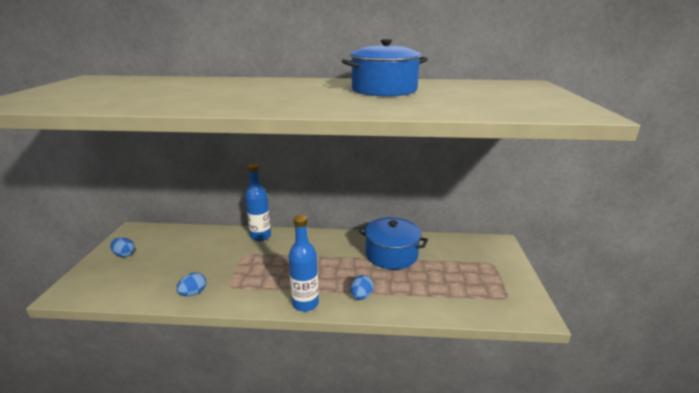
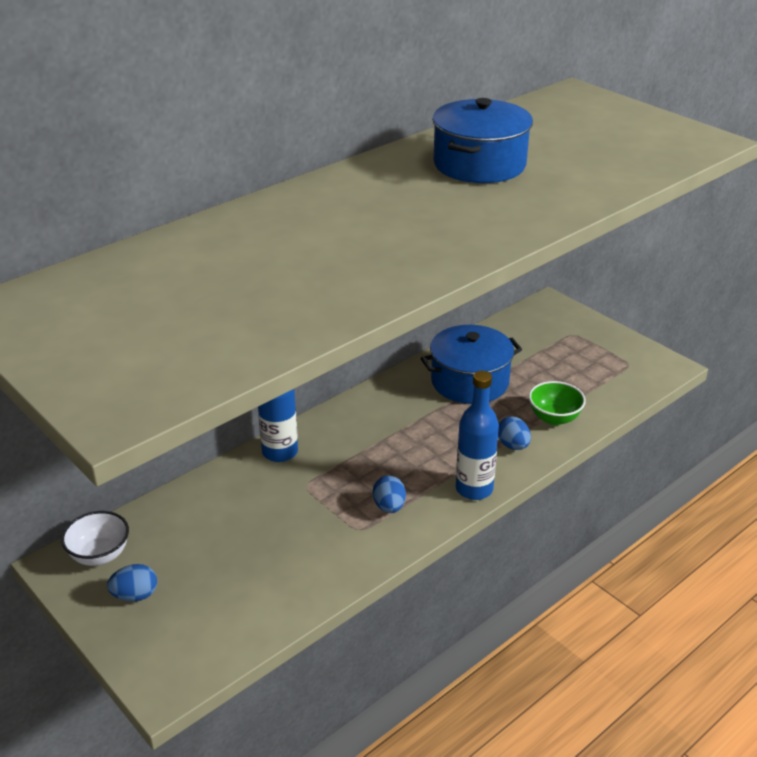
camera: 45 degrees left, 10 degrees up
blue egg [177,272,206,296] -> blue egg moved to [373,475,406,513]
none -> white bowl [61,511,129,566]
none -> green bowl [529,381,586,425]

